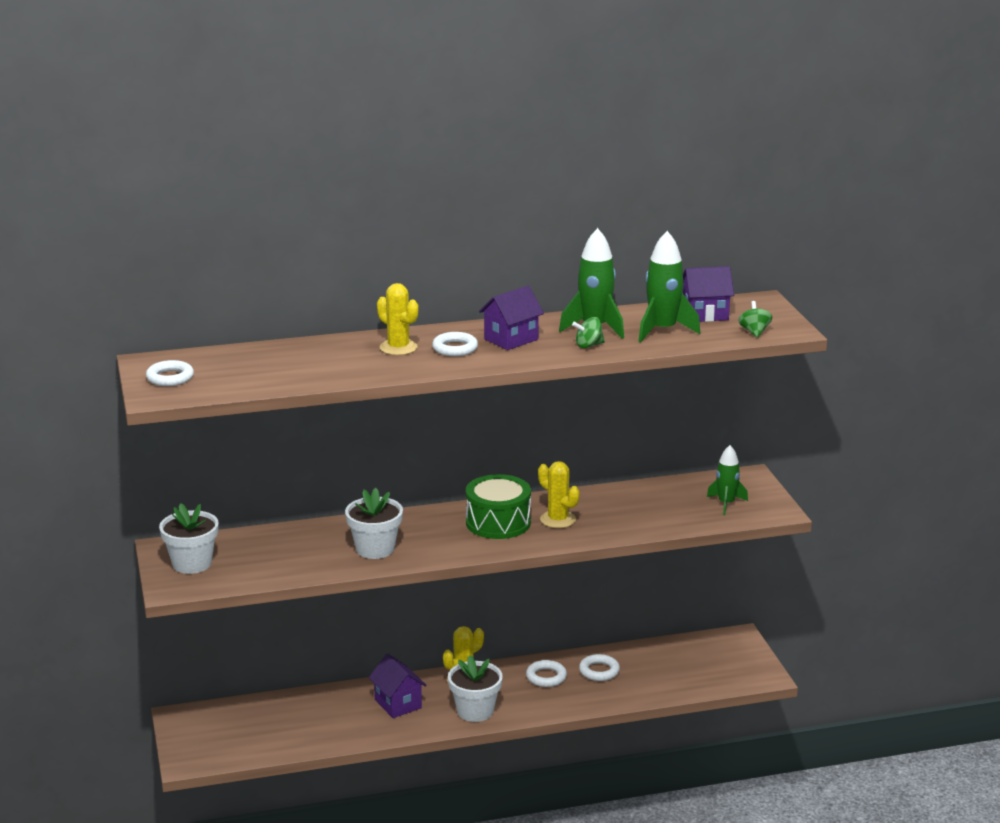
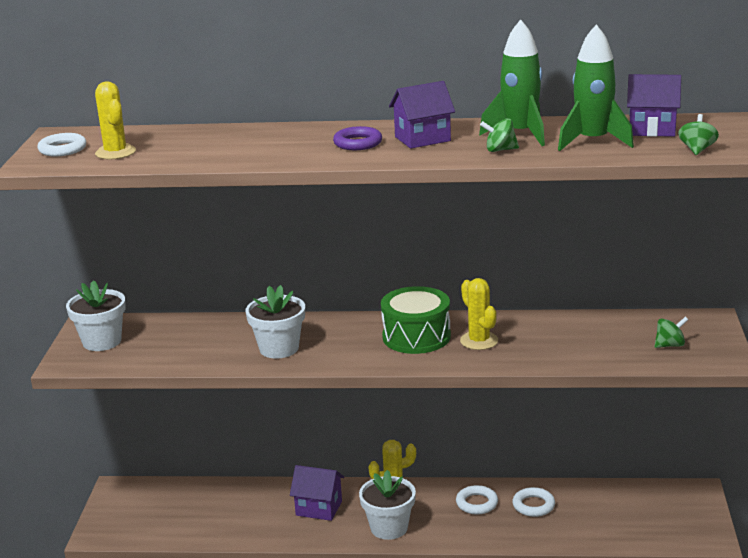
camera: 20 degrees right, 0 degrees up
purple house [369,654,427,718] -> purple house turned 60 degrees counterclockwise [290,465,344,521]
yellow cactus [377,283,419,355] -> yellow cactus moved to [95,81,136,159]
white ring [432,332,478,356] -> purple ring [333,126,382,150]
green rocket [707,445,748,515] -> green spinning top [655,317,688,348]

